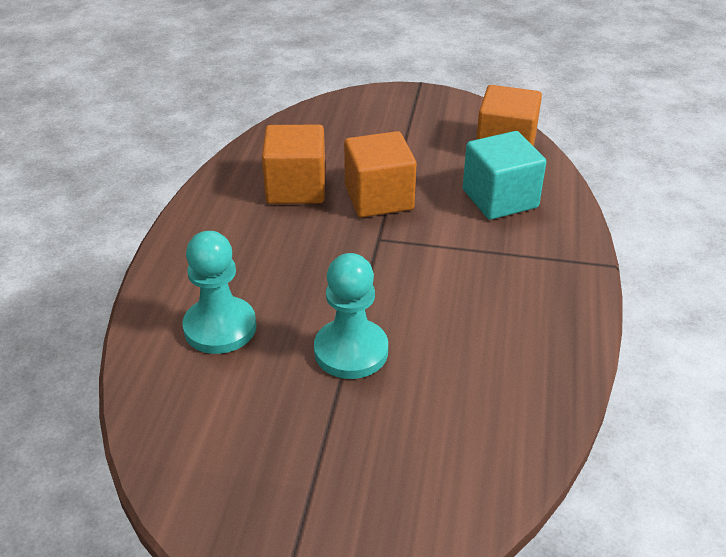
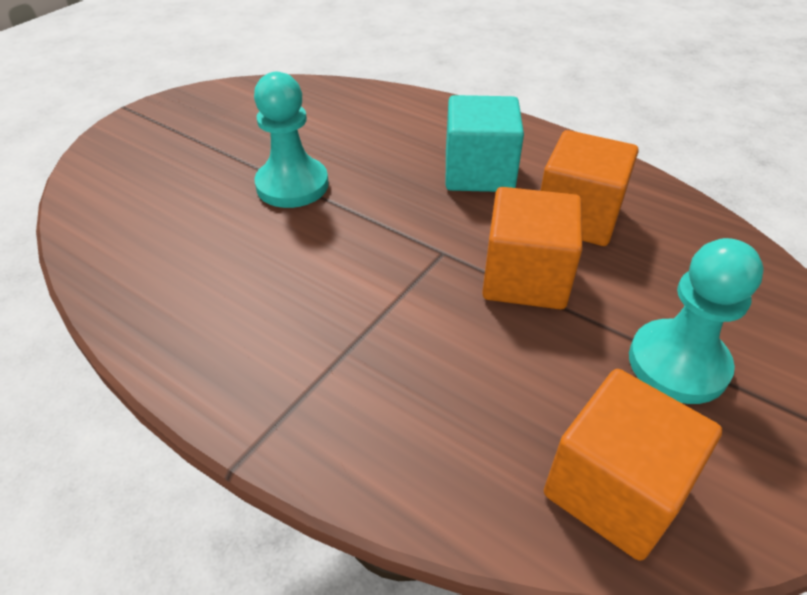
camera: 115 degrees right, 5 degrees up
turquoise pawn [182,231,256,354] -> turquoise pawn moved to [629,238,764,404]
turquoise cube [463,131,546,220] -> turquoise cube moved to [446,95,524,192]

